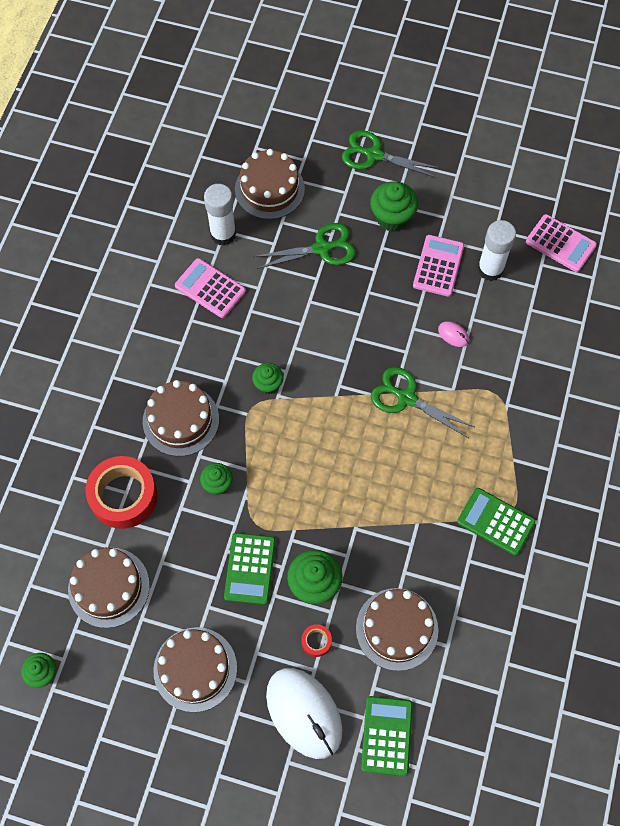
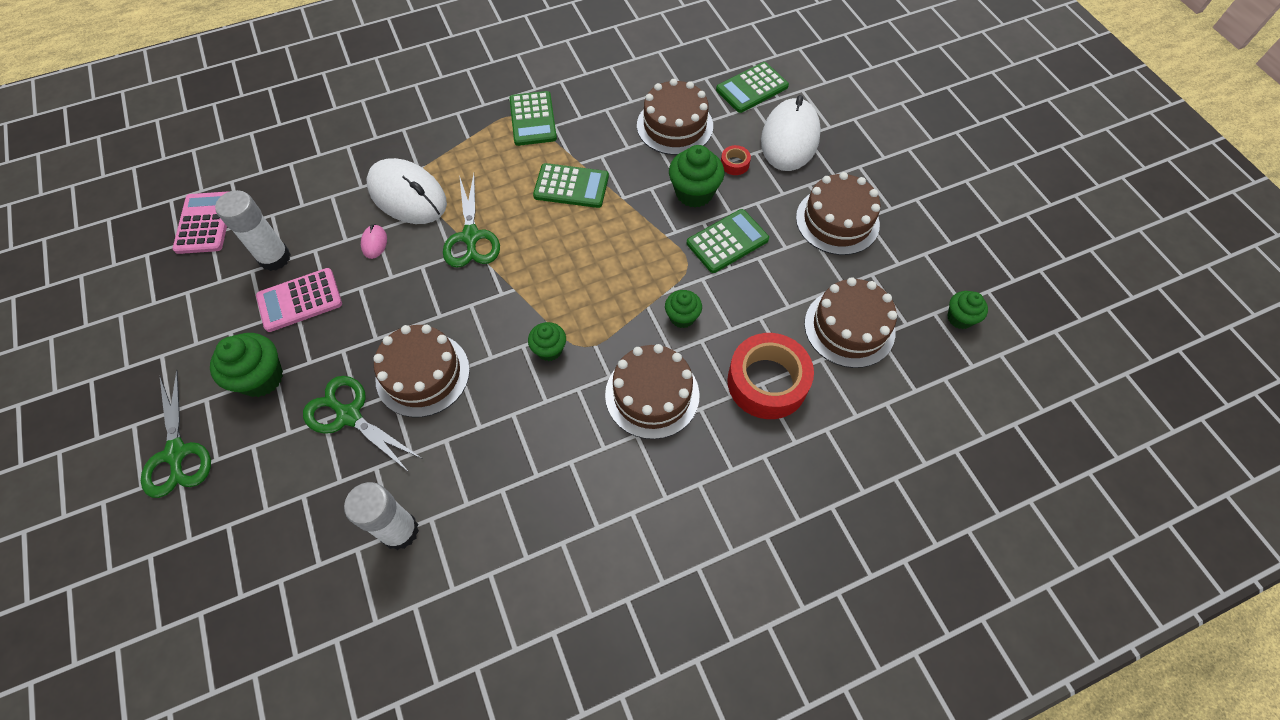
camera: 130 degrees left, 5 degrees down
pink calculator [175,258,246,318] -> none
brown cake [235,149,305,219] -> brown cake moved to [373,325,470,417]
none -> white mouse [366,158,447,224]
none -> green calculator [533,163,609,208]

